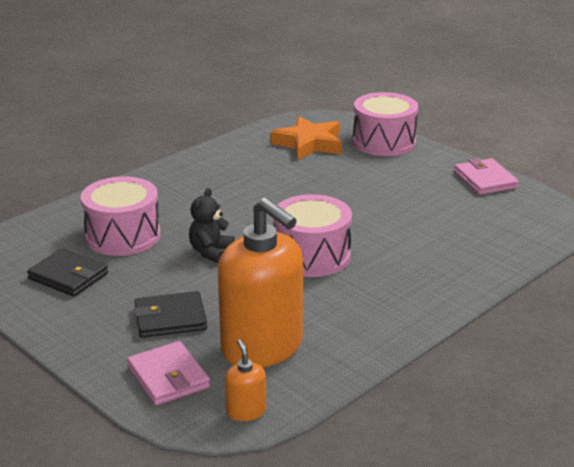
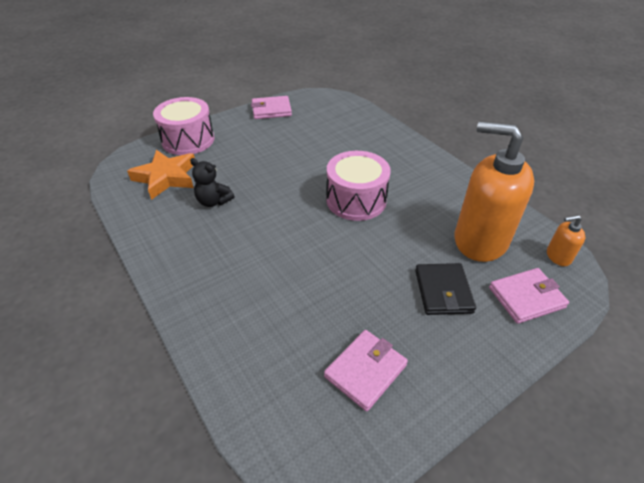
camera: 80 degrees left, 15 degrees up
black wallet [27,248,108,297] -> pink wallet [324,330,408,411]
pink drum [81,176,160,256] -> none
black teddy bear [189,188,235,263] -> black teddy bear moved to [190,158,234,207]
orange soap dispenser [218,197,303,368] -> orange soap dispenser turned 120 degrees counterclockwise [455,121,534,262]

